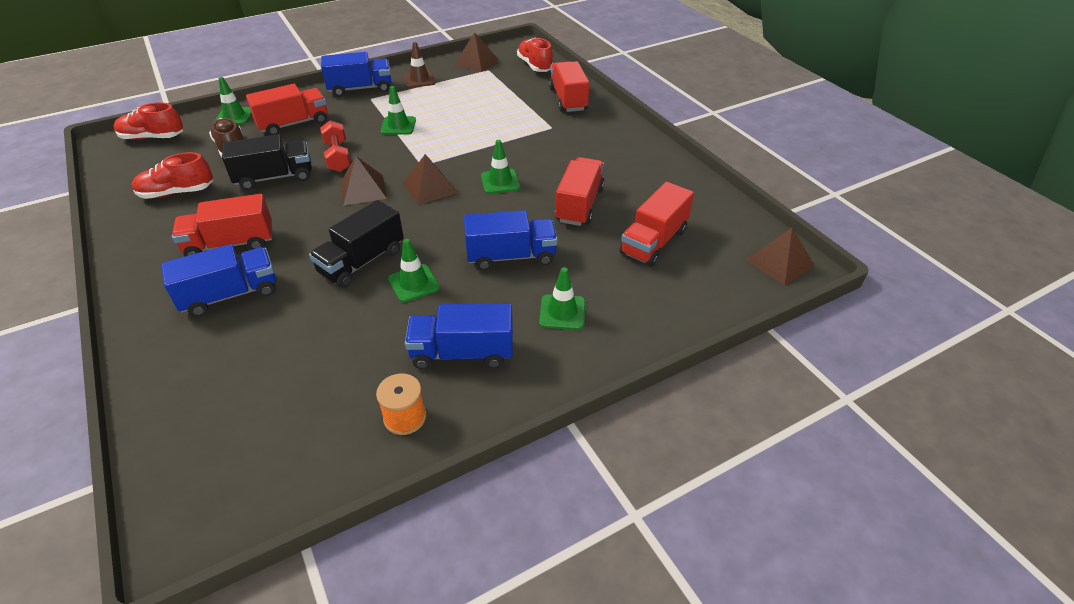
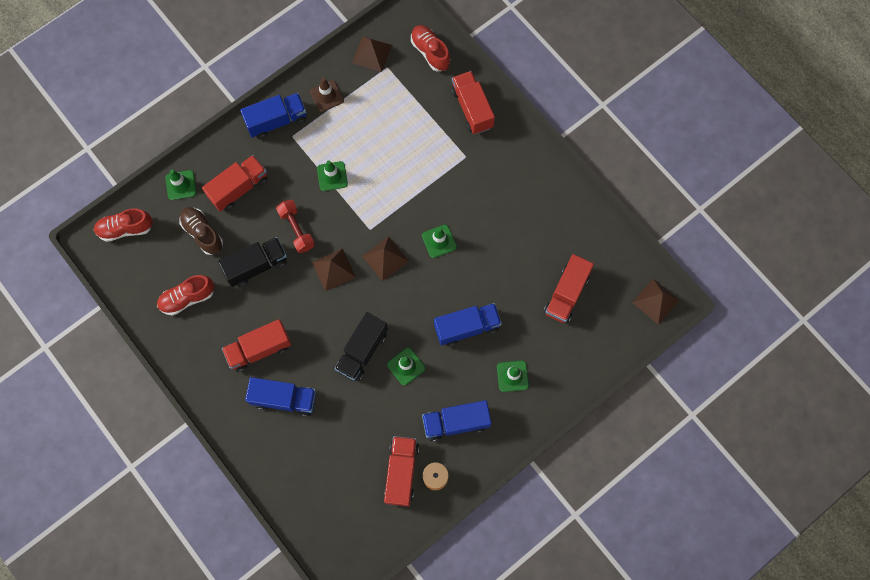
camera: 10 degrees left, 30 degrees up
blue truck [161,244,276,317] -> blue truck turned 45 degrees clockwise [245,377,316,417]
red truck [555,157,605,226] -> red truck moved to [384,436,419,507]

